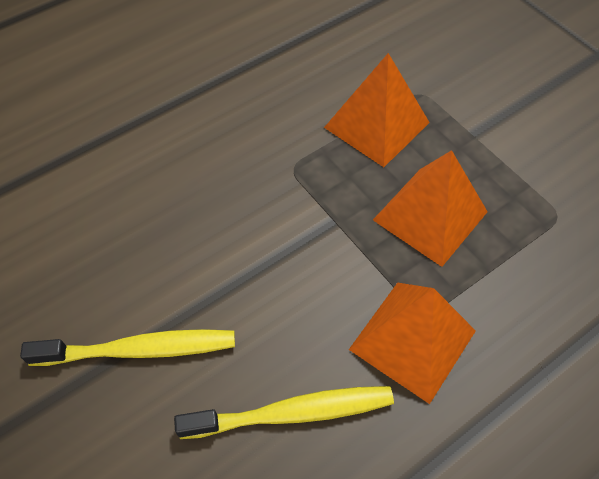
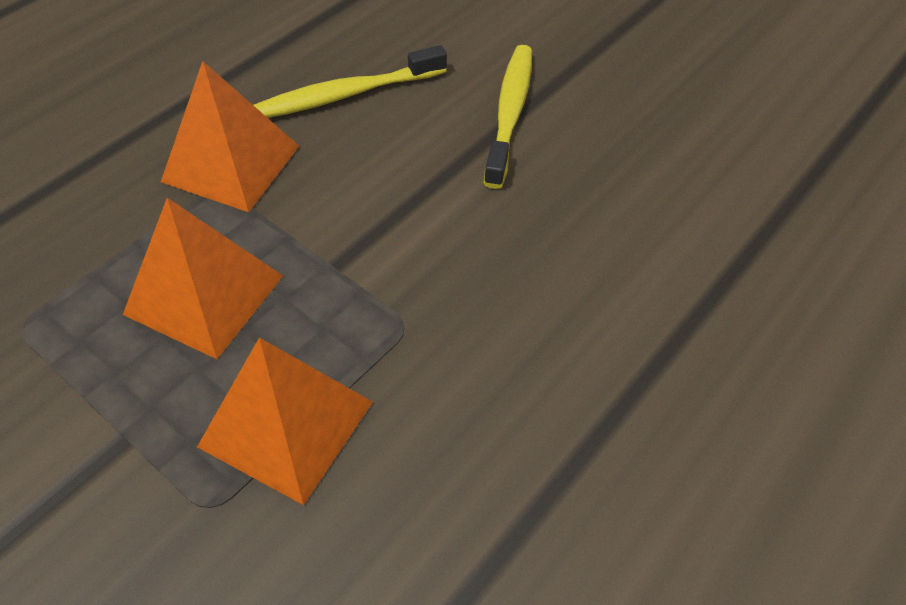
camera: 165 degrees right, 5 degrees down
yellow toothbrush [20,329,235,366] -> yellow toothbrush turned 120 degrees clockwise [484,45,532,189]

